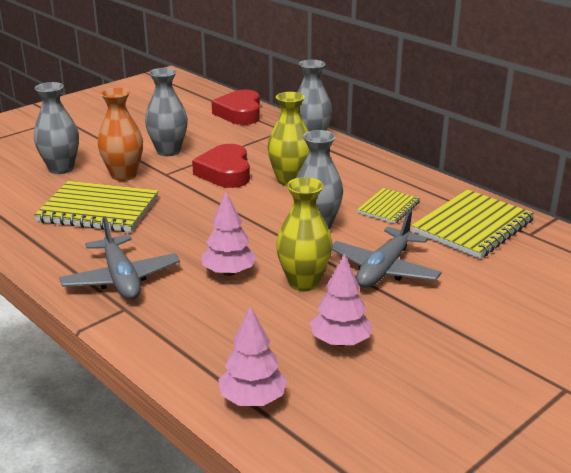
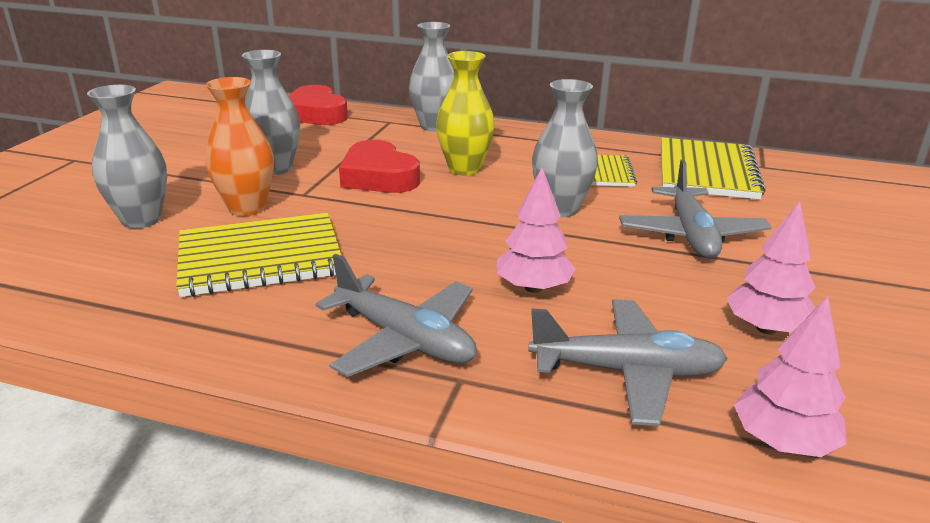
camera: 30 degrees left, 0 degrees up
yellow vase [276,177,333,291] -> none
none -> grey plane [529,299,728,426]

